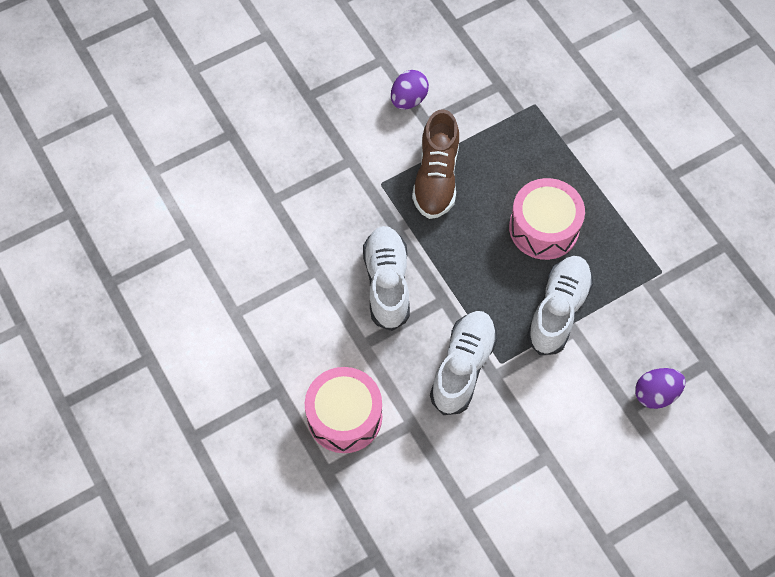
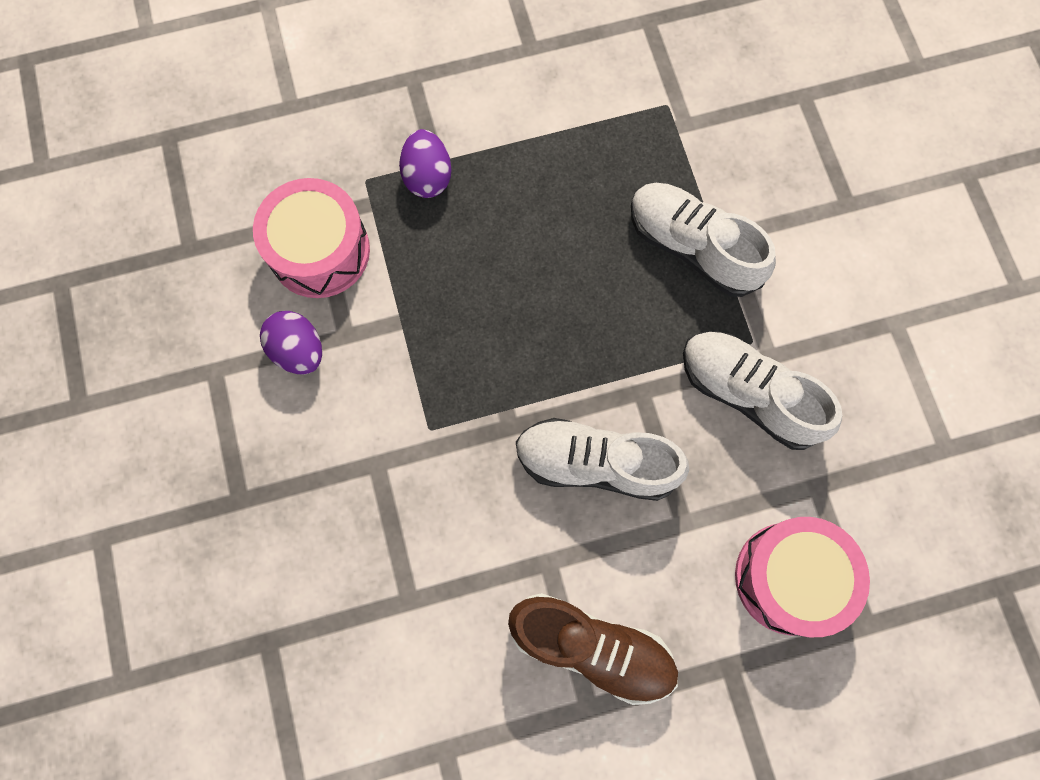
camera: 75 degrees left, 10 degrees up
brown shoe [412,109,459,219] -> brown shoe moved to [508,593,678,705]
pink drum [509,178,585,260] -> pink drum moved to [253,178,370,298]
purple egg [635,368,686,409] -> purple egg moved to [399,129,452,198]

